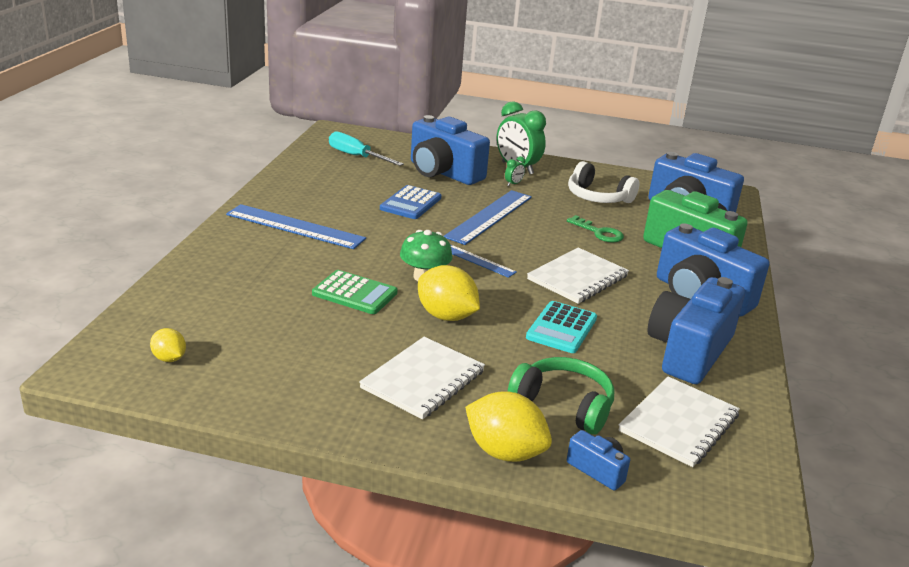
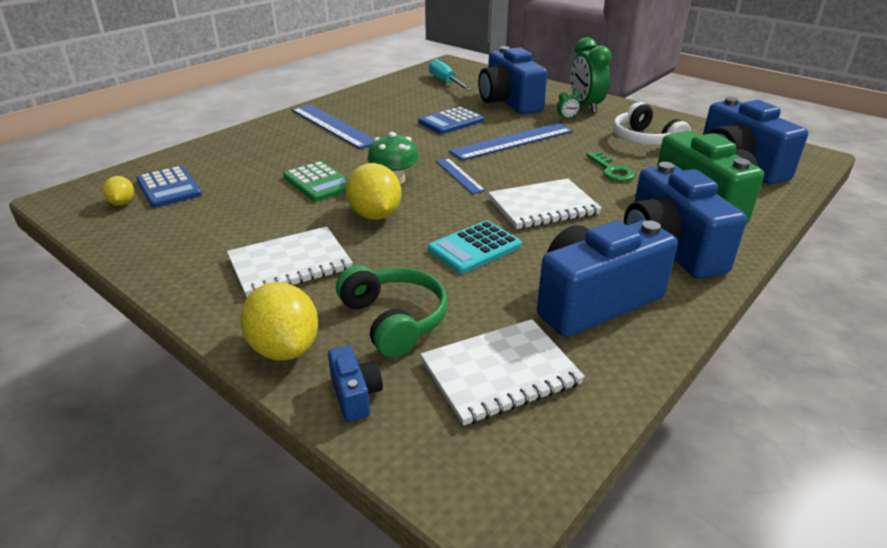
camera: 30 degrees right, 5 degrees up
none -> blue calculator [136,166,202,208]

